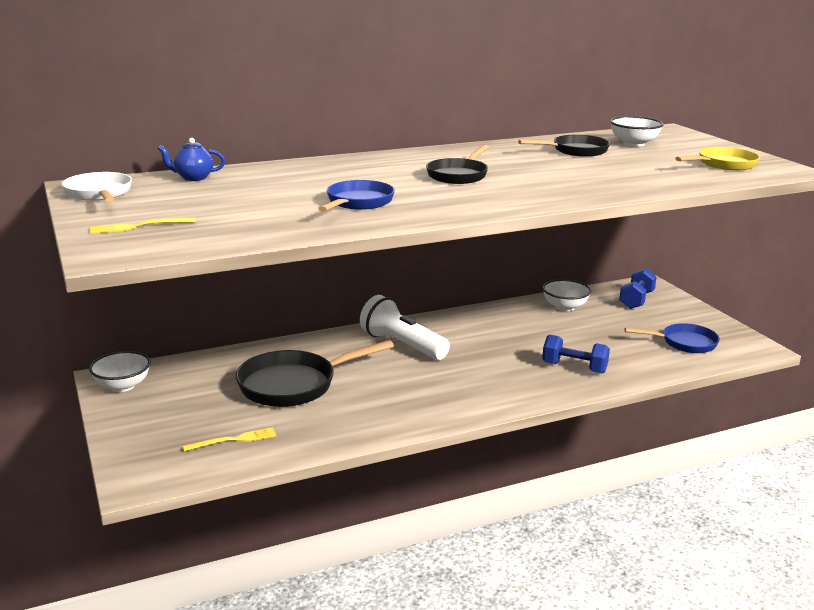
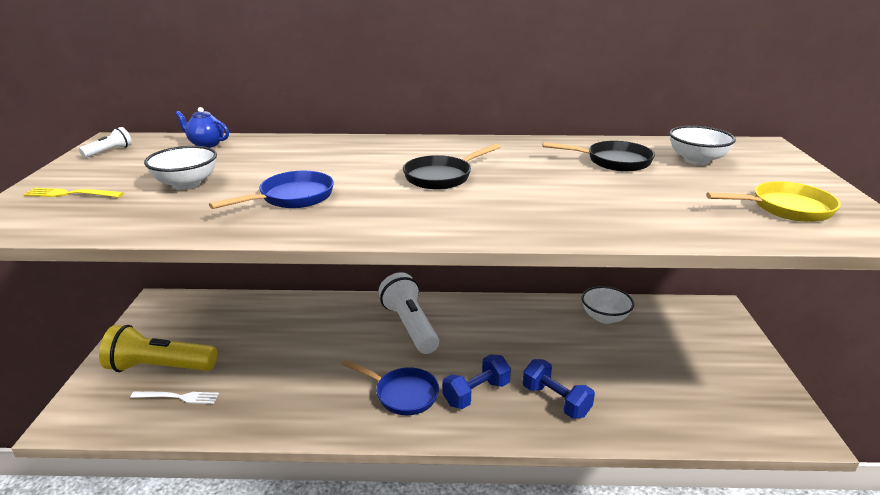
camera: 25 degrees right, 5 degrees up
white pan [62,172,132,202] -> white flashlight [79,127,132,158]
white bowl [89,351,151,392] -> white bowl moved to [144,146,217,190]
yellow fork [183,427,276,451] -> white fork [130,392,219,404]
black pan [236,340,394,407] -> none
blue dumbbell [619,268,657,309] -> blue dumbbell moved to [442,354,511,409]
blue pan [624,323,720,353] -> blue pan moved to [342,360,439,415]
none -> yellow flashlight [99,325,217,372]

